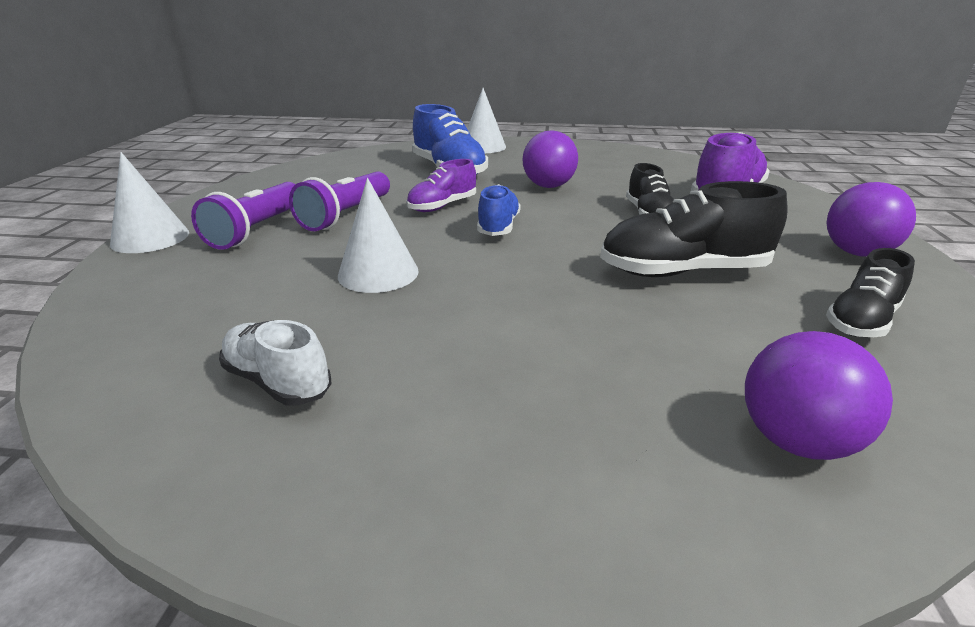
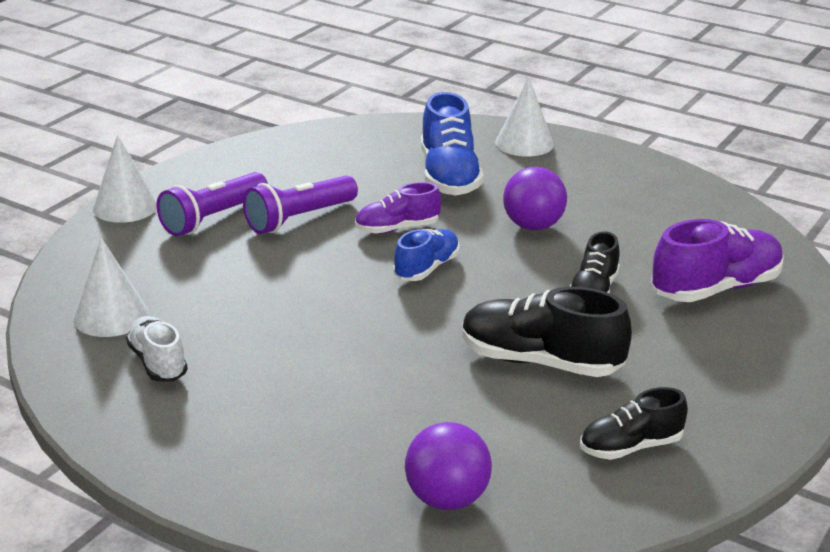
camera: 25 degrees right, 0 degrees up
white cone [338,178,419,293] -> white cone moved to [74,238,149,337]
purple ball [826,182,916,257] -> none

